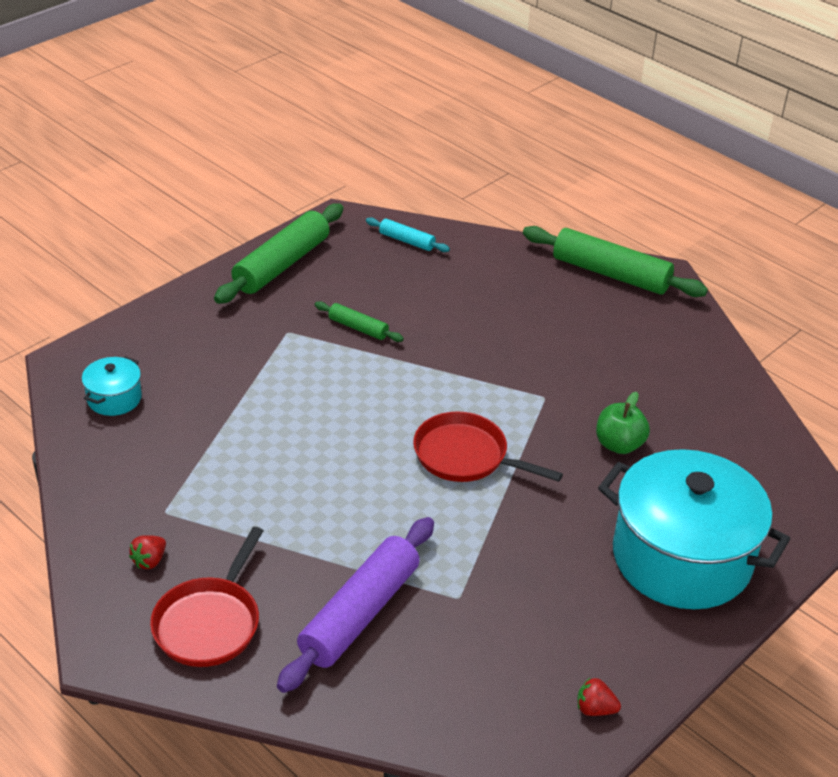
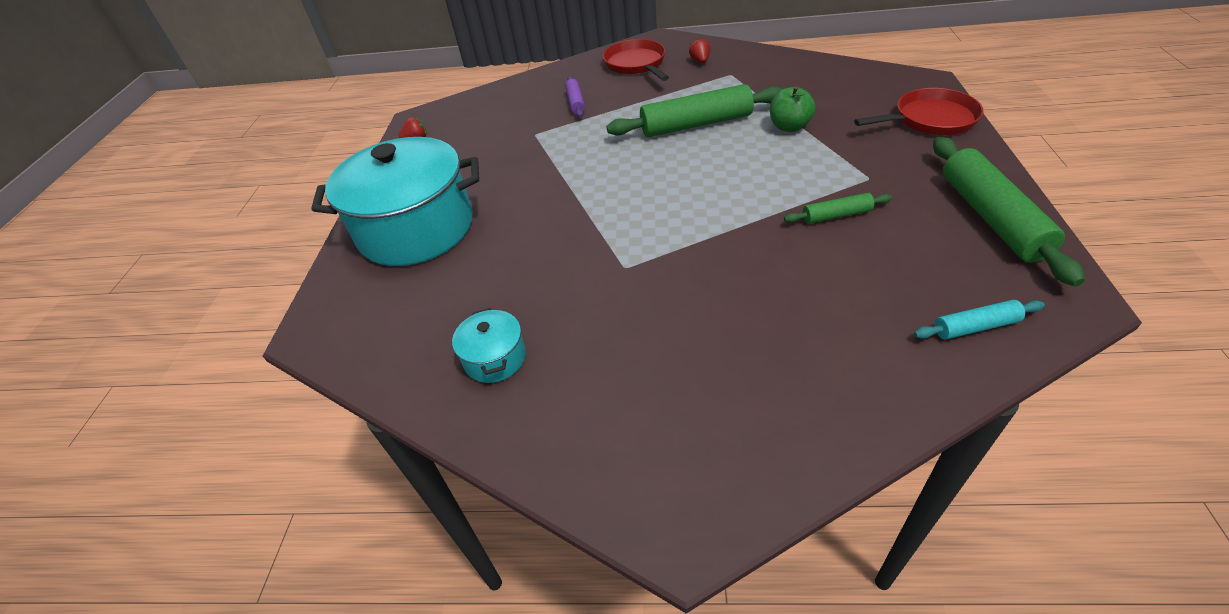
camera: 145 degrees right, 5 degrees up
turquoise pot [82,356,142,416] -> turquoise pot moved to [452,308,526,383]
purple rolling pin [277,517,434,693] -> purple rolling pin [565,76,585,118], size x0.50
red pan [413,411,563,482] -> red pan moved to [854,88,983,135]
green rolling pin [523,226,708,297] -> green rolling pin moved to [607,84,782,137]
green apple [596,392,650,454] -> green apple moved to [770,86,815,132]

